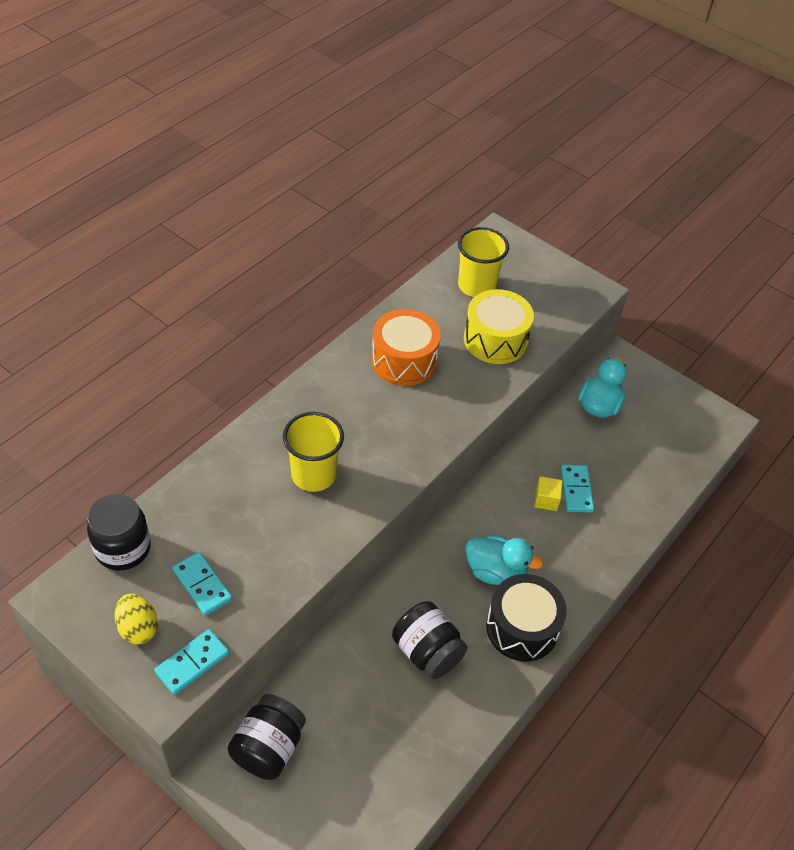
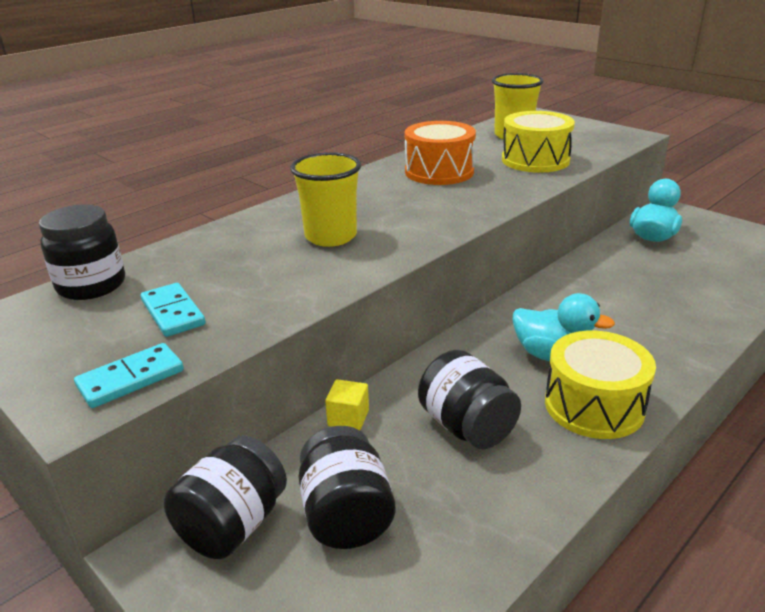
camera: 10 degrees right, 20 degrees down
yellow egg [115,594,158,645] -> none
black drum [486,574,567,662] -> yellow drum [545,331,656,439]
yellow cube [534,476,563,511] -> yellow cube moved to [325,379,369,431]
turquoise domino [561,465,594,513] -> none
none -> black jar [298,426,395,549]

